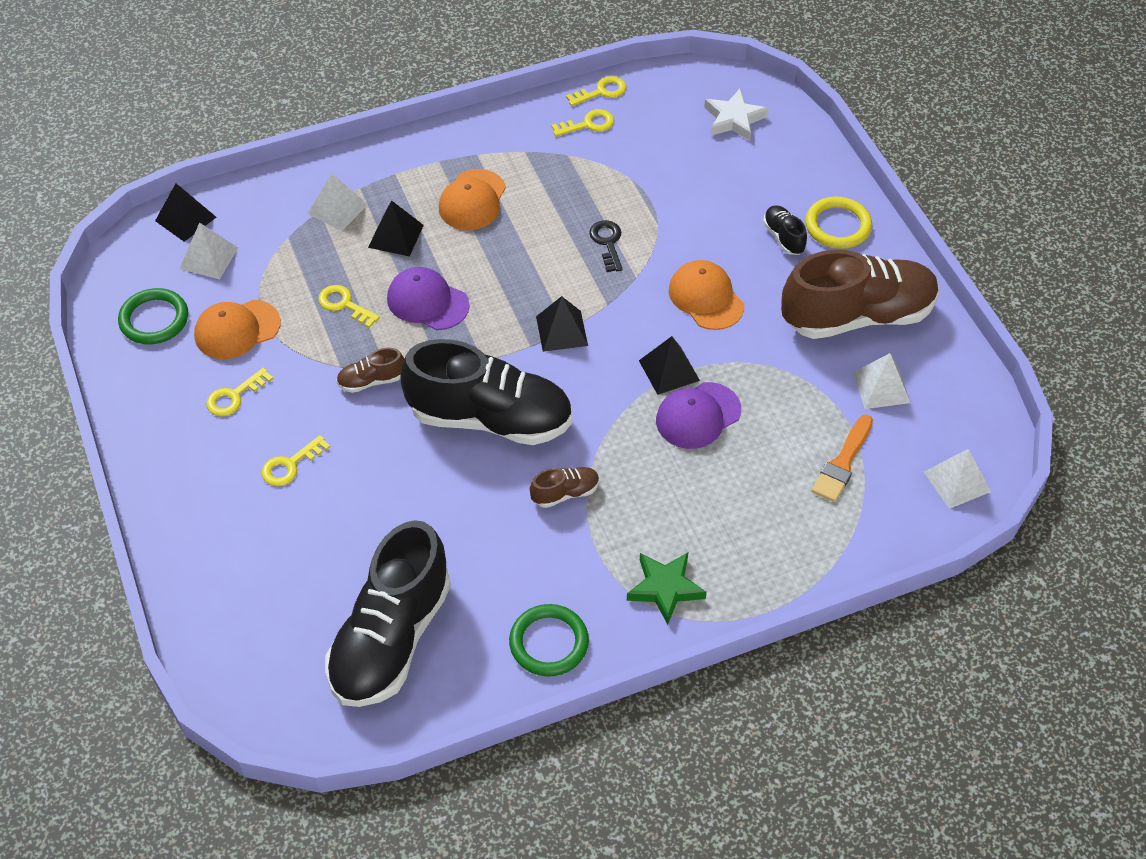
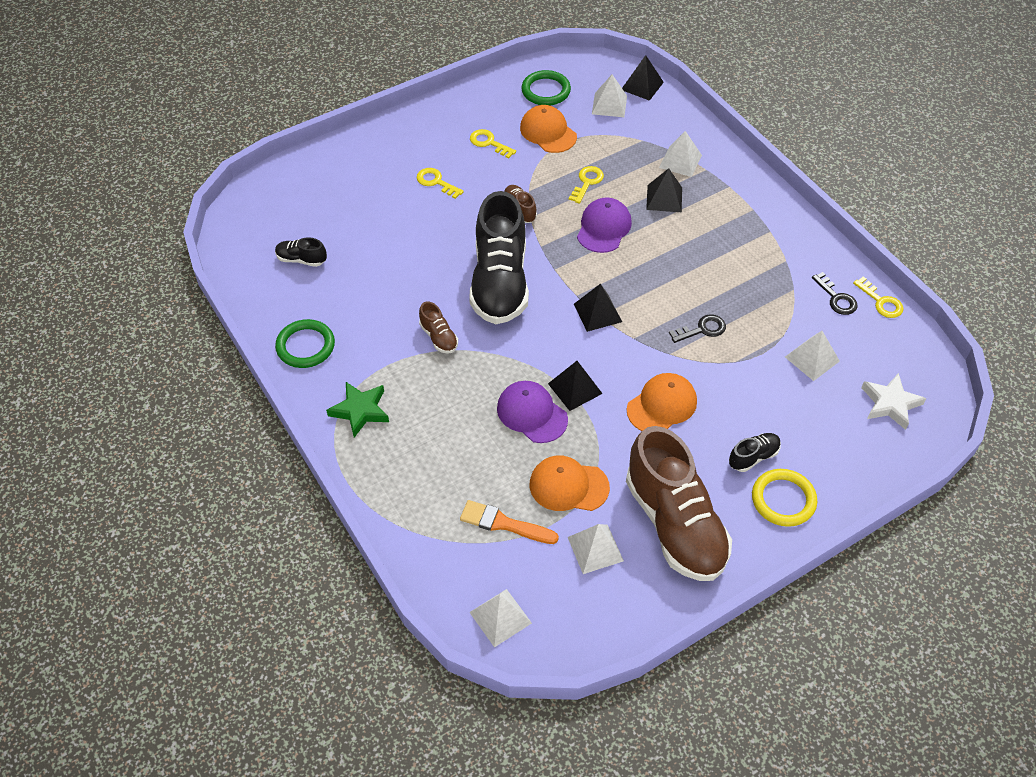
camera: 80 degrees right, 0 degrees up
black shoe [325,520,451,707] -> black shoe [275,237,327,267], size x0.41
orange cap [439,169,506,230] -> orange cap moved to [530,455,610,511]
yellow key [551,109,614,137] -> black key [812,272,857,315]
none -> white pyramid [785,331,840,381]

